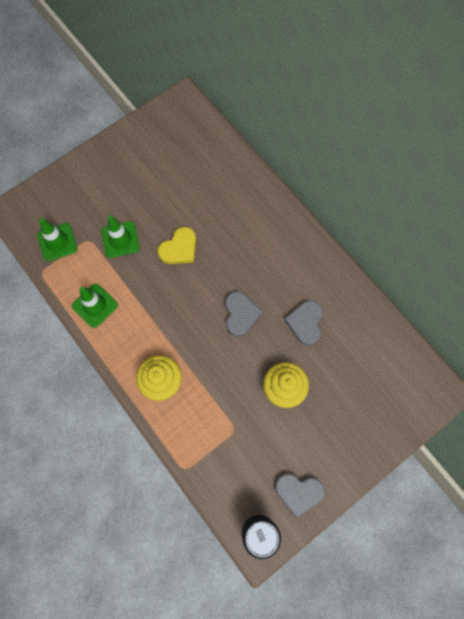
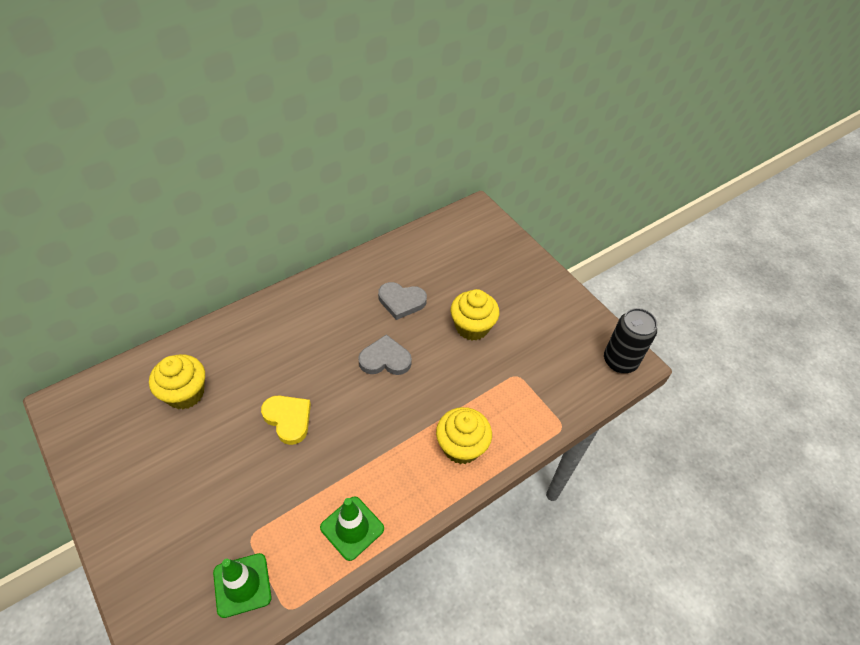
camera: 90 degrees left, 20 degrees down
green traffic cone [101,216,140,258] -> none
grey heart [275,474,325,518] -> none
none -> yellow cupcake [149,354,205,409]

